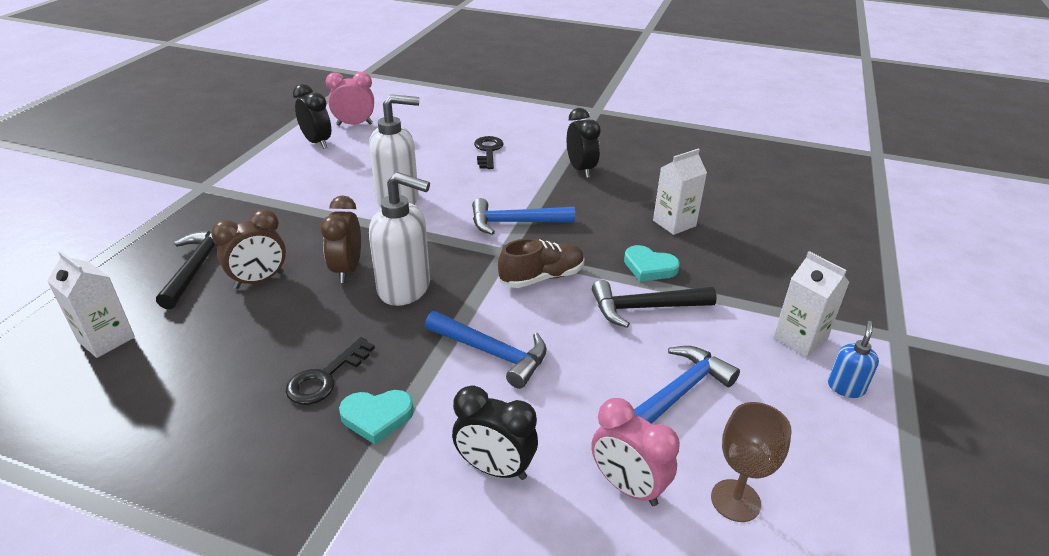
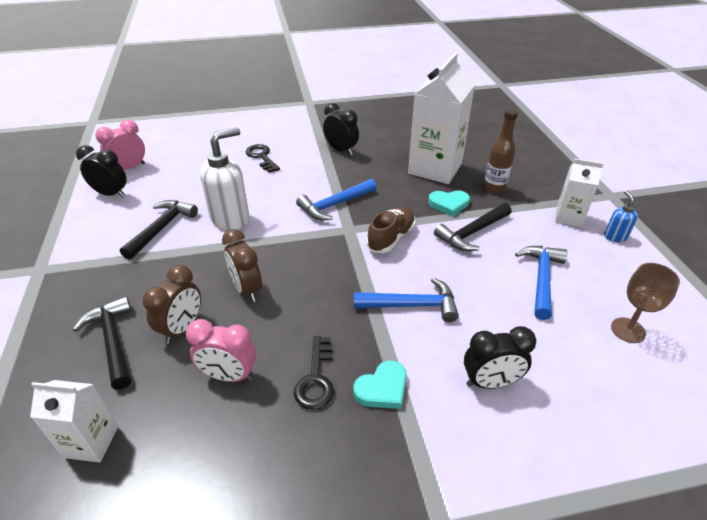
camera: 30 degrees left, 5 degrees up
white soap dispenser [369,172,430,306] -> none
pink clock [591,398,680,506] -> pink clock moved to [186,319,256,382]
white carton [653,149,707,235] -> white carton [408,52,475,184], size x1.89
none -> black hammer [120,200,198,260]
none -> brown bottle [484,109,518,194]

